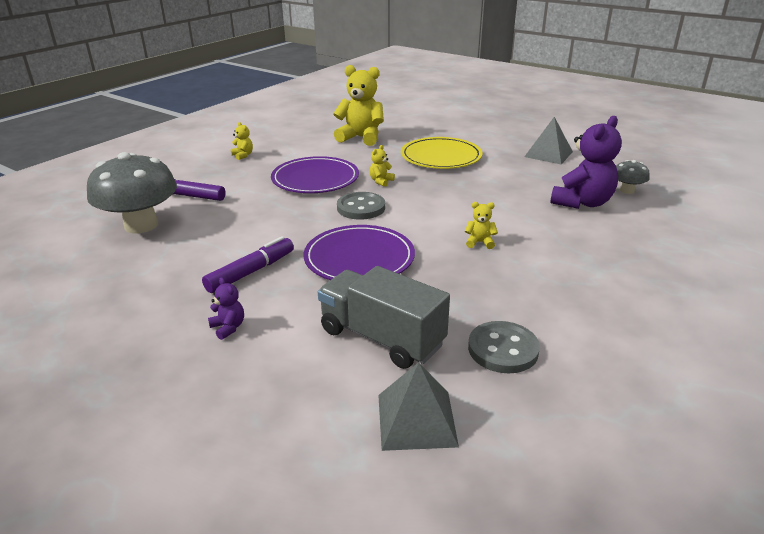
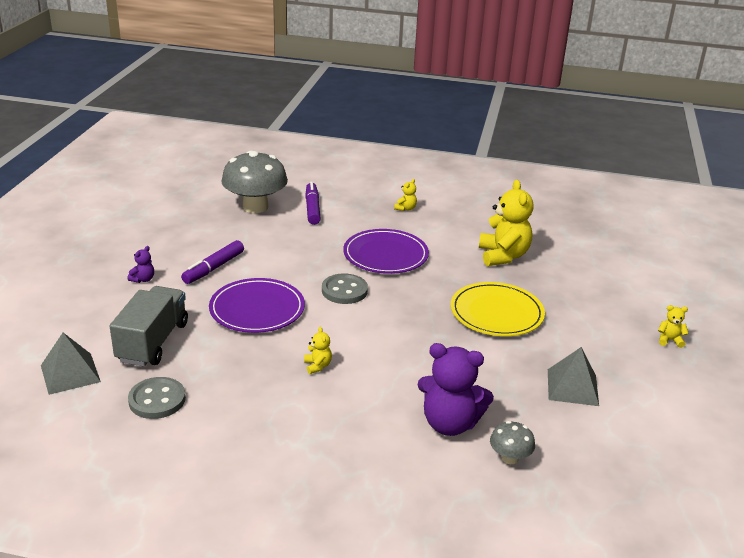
camera: 65 degrees right, 0 degrees up
purple marker [202,236,294,293] -> purple marker turned 105 degrees clockwise [181,240,244,284]
yellow teddy bear [370,145,395,187] -> yellow teddy bear moved to [658,305,689,348]

